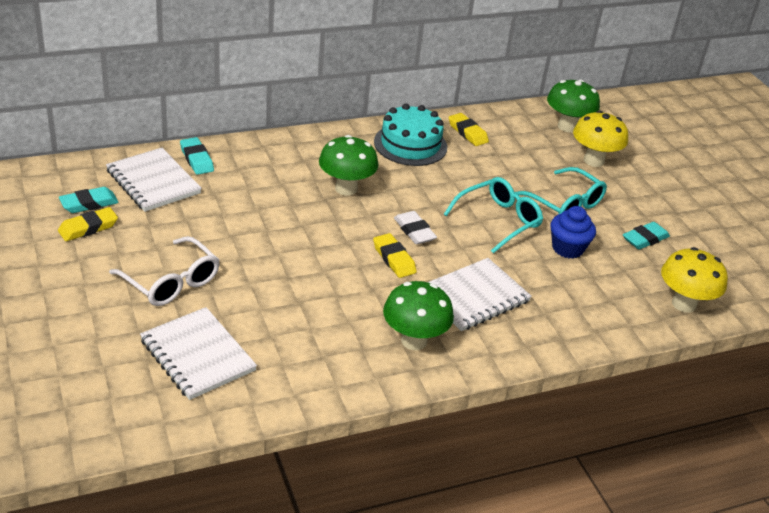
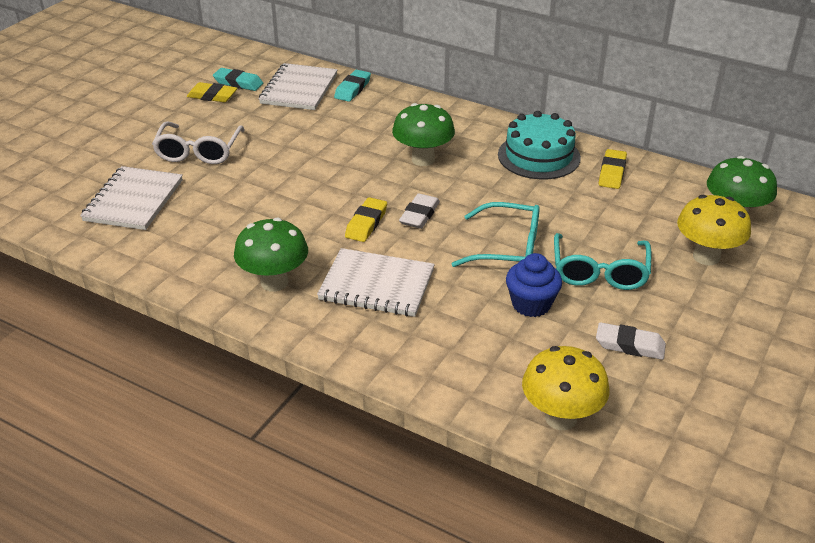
camera: 55 degrees right, 0 degrees up
turquoise eraser [623,222,670,250] -> white eraser [596,322,666,360]

